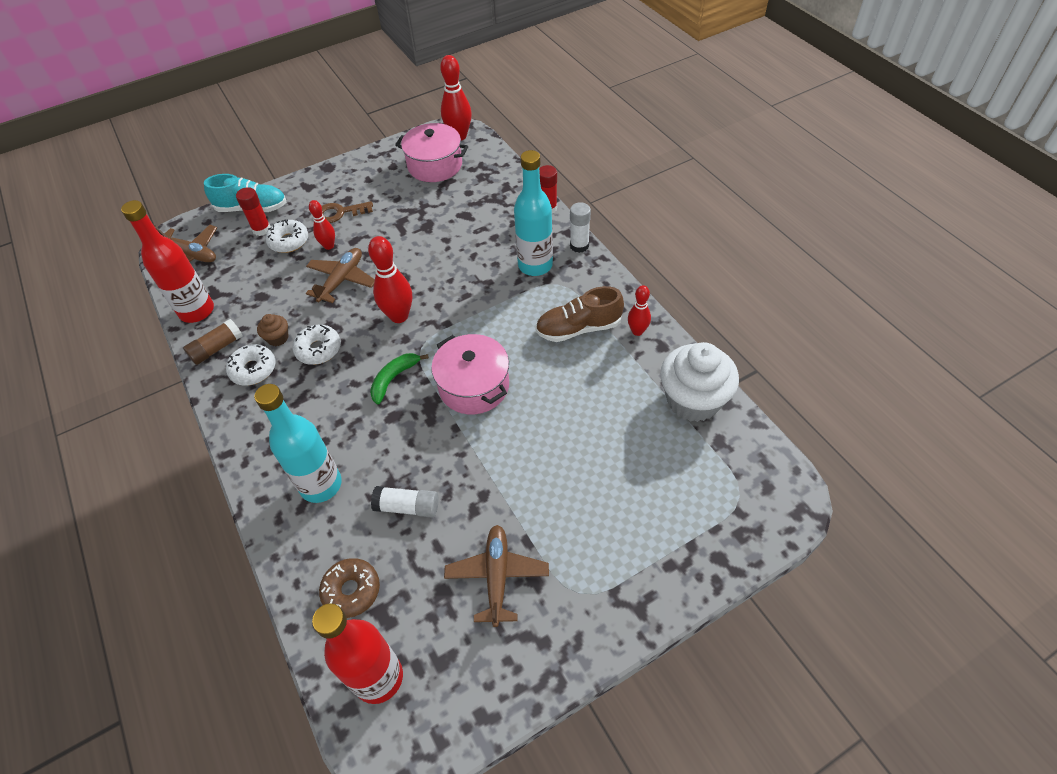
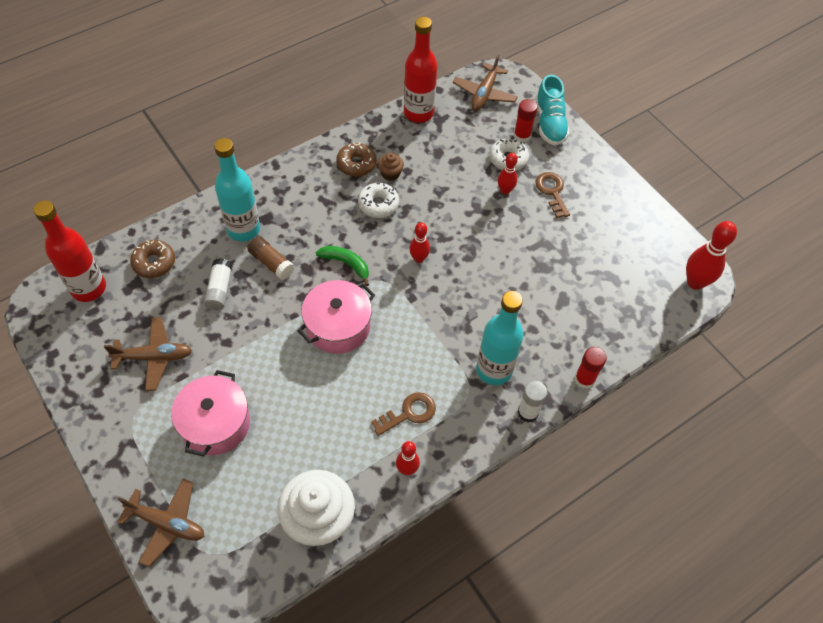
camera: 80 degrees right, 5 degrees up
brown glue stick [183,319,243,365] -> brown glue stick moved to [248,237,294,280]
white donut [226,344,276,386] -> brown donut [336,142,376,177]
brown plane [306,248,375,303] -> brown plane moved to [117,479,205,567]
red bowling pin [368,236,412,323] -> red bowling pin [409,222,430,263], size x0.60
pink pot [395,123,468,182] -> pink pot moved to [171,370,250,457]
brown shoe [536,286,624,342] -> brown key [371,392,436,436]

